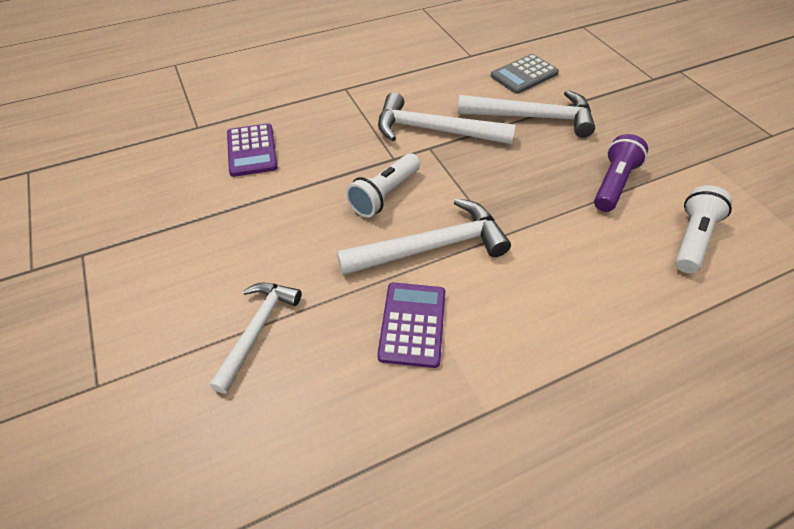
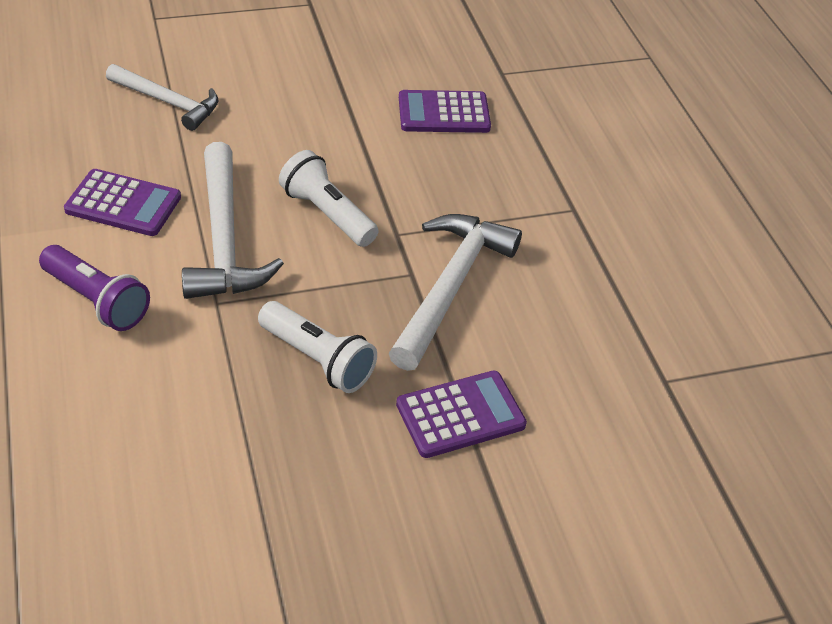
camera: 95 degrees right, 5 degrees down
white hammer [457,90,595,138] -> purple calculator [396,371,527,458]
grey calculator [491,54,559,94] -> none
purple flashlight [594,134,648,212] -> purple flashlight moved to [39,245,150,331]
white flashlight [675,185,732,273] -> white flashlight moved to [258,301,377,393]

